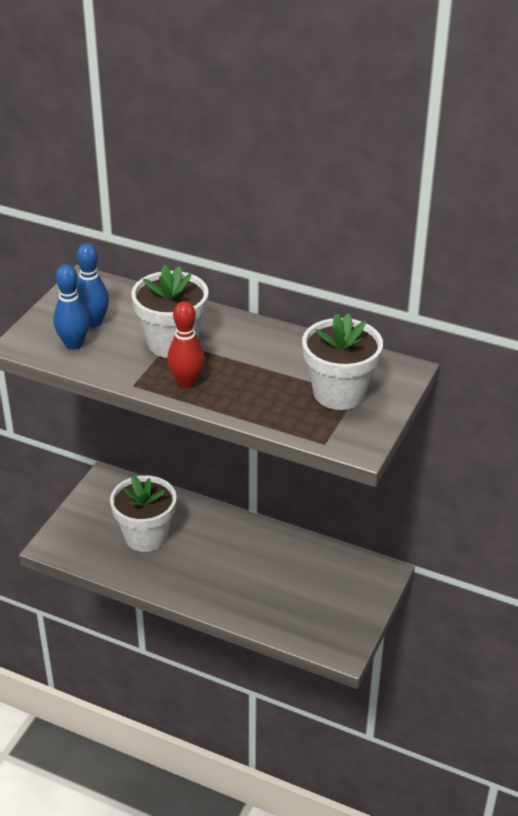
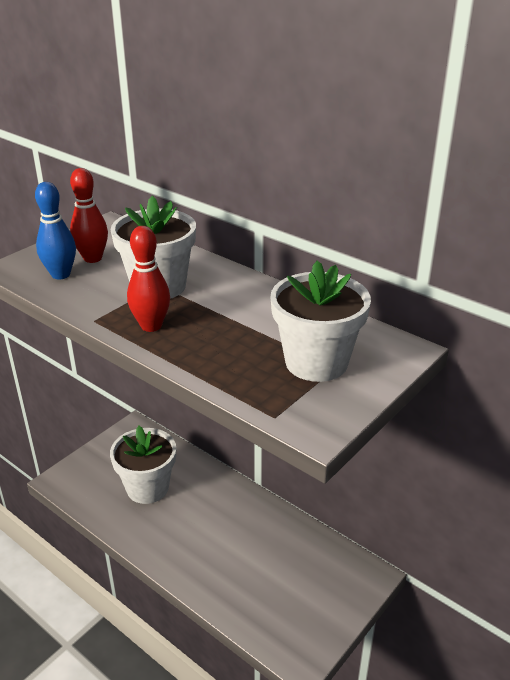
camera: 15 degrees right, 5 degrees down
blue bowling pin [76,243,109,328] -> red bowling pin [70,168,108,263]

